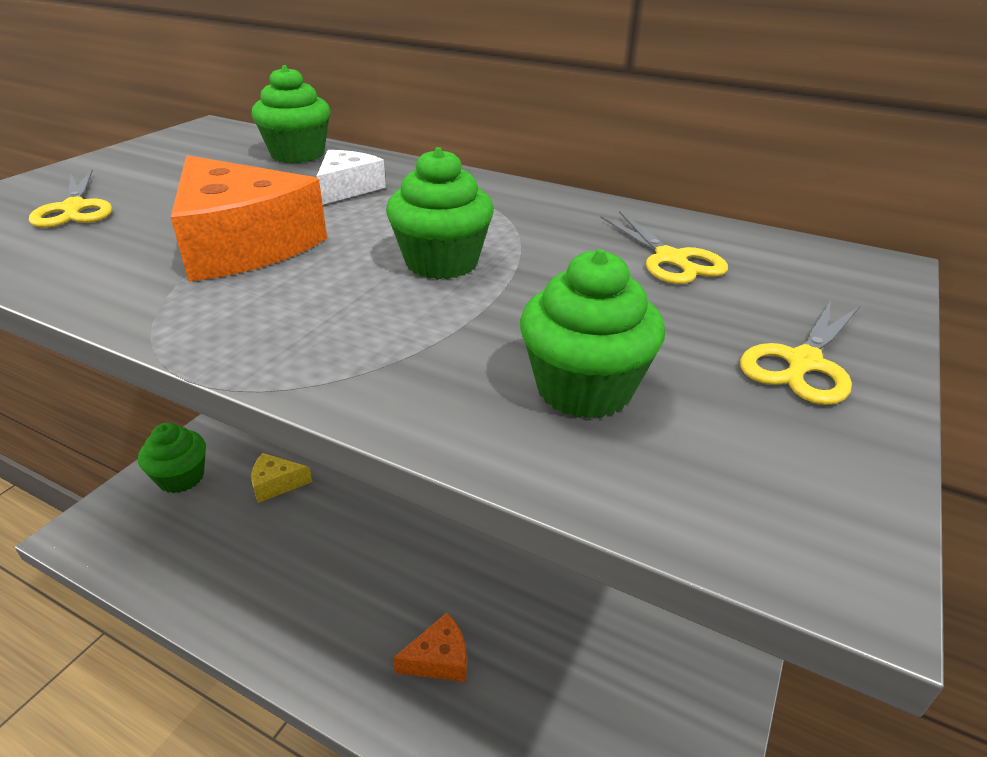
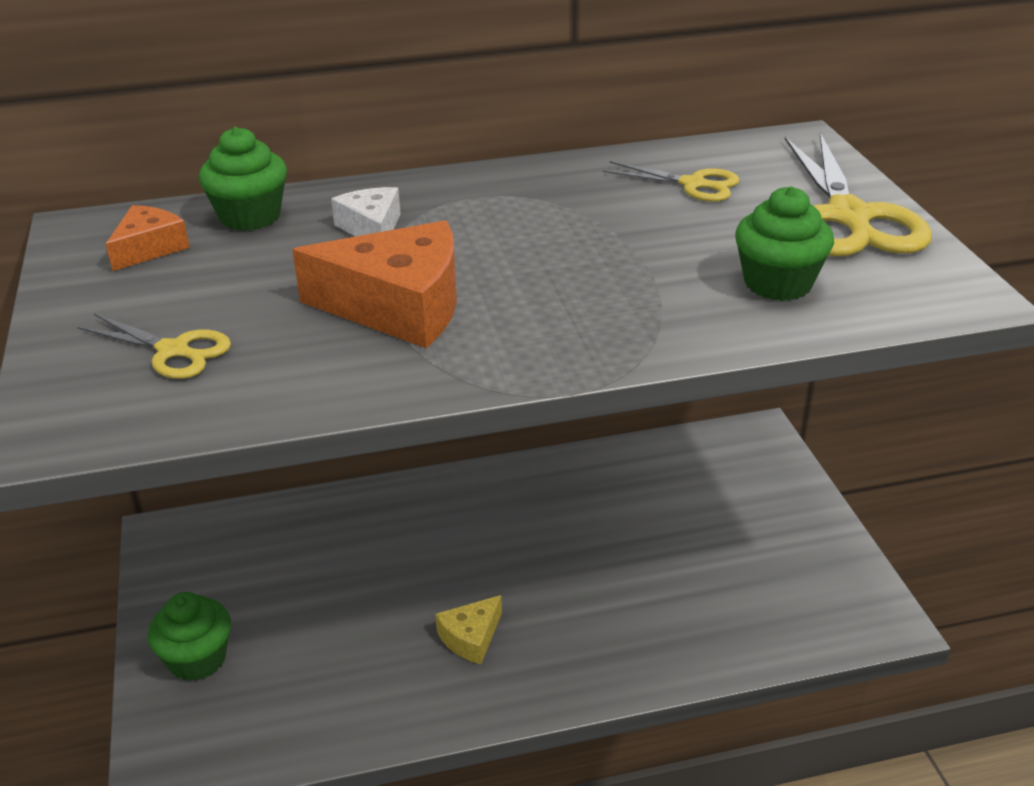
camera: 40 degrees left, 0 degrees up
yellow cheese [251,453,312,503] -> yellow cheese moved to [435,595,502,664]
green cupcake [386,147,494,280] -> none
orange cheese [393,613,467,682] -> orange cheese moved to [106,205,190,271]
yellow scissors [740,300,860,405] -> yellow scissors [785,133,932,256], size x1.87

